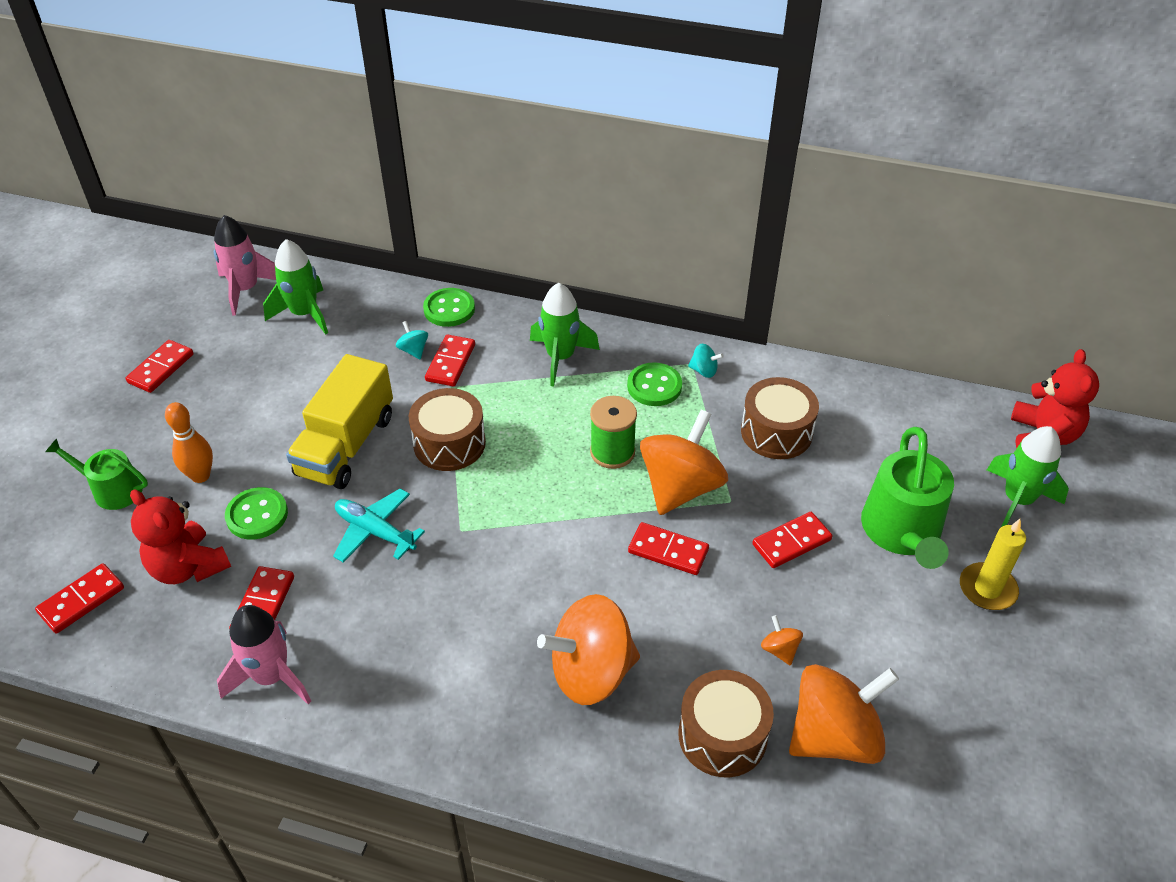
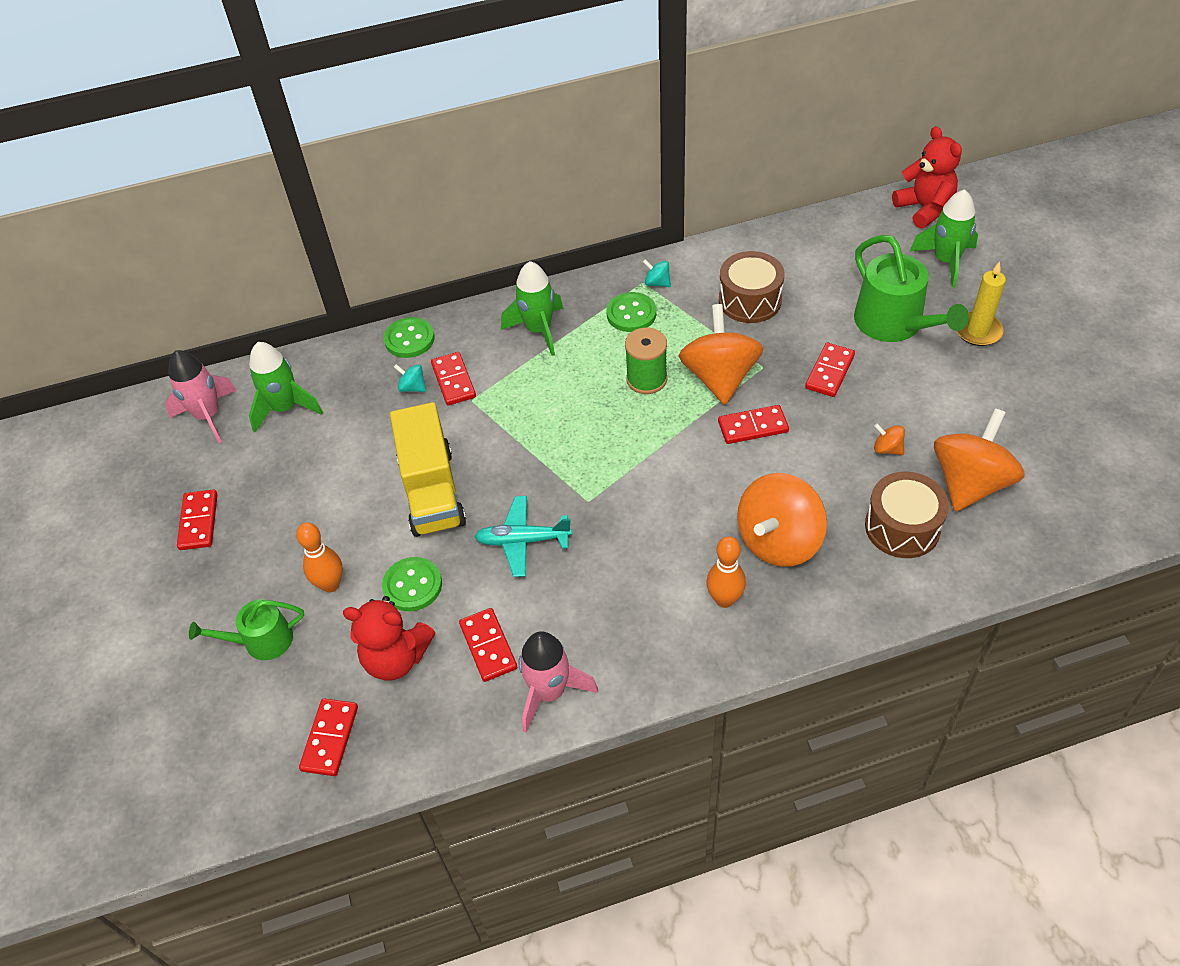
camera: 30 degrees left, 5 degrees up
brown drum [409,388,486,471] -> none
turquoise spinning top [688,344,724,378] -> turquoise spinning top turned 135 degrees counterclockwise [643,259,671,287]
none -> orange bowling pin [706,536,746,608]

